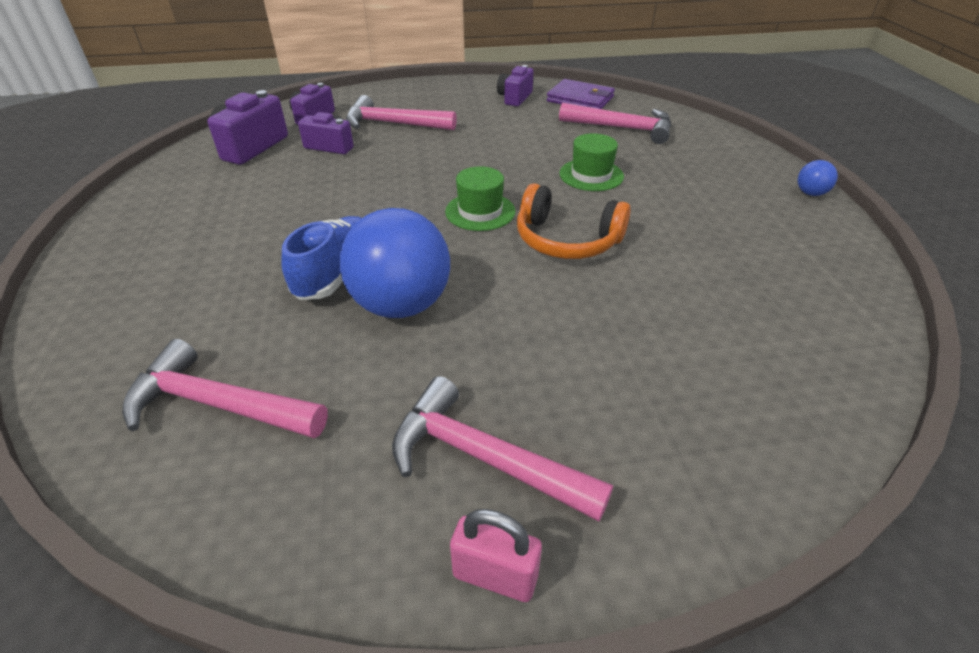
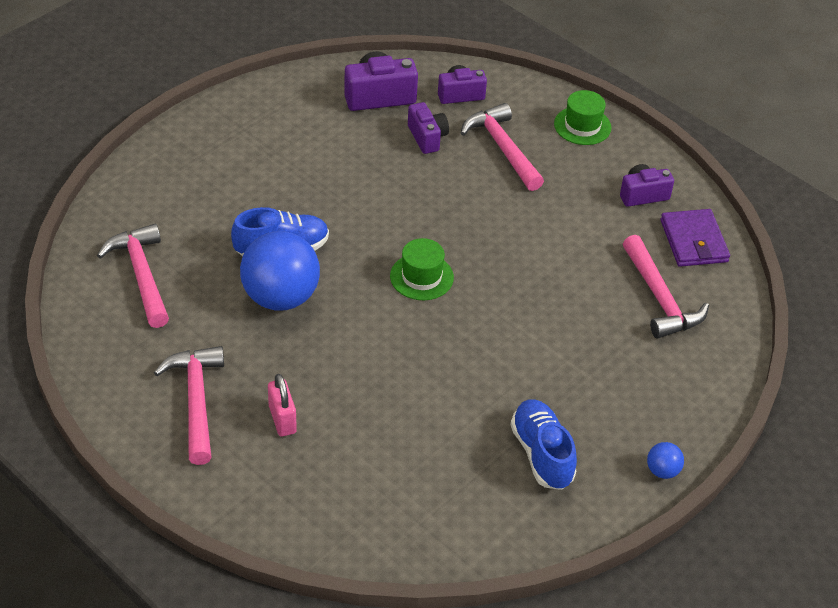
camera: 50 degrees right, 5 degrees up
pink padlock [450,509,542,602] -> pink padlock moved to [268,374,297,436]
orange headphones [517,183,631,259] -> none
green hat [559,133,624,191] -> green hat moved to [554,90,612,145]
none -> blue shoe [510,399,577,490]

